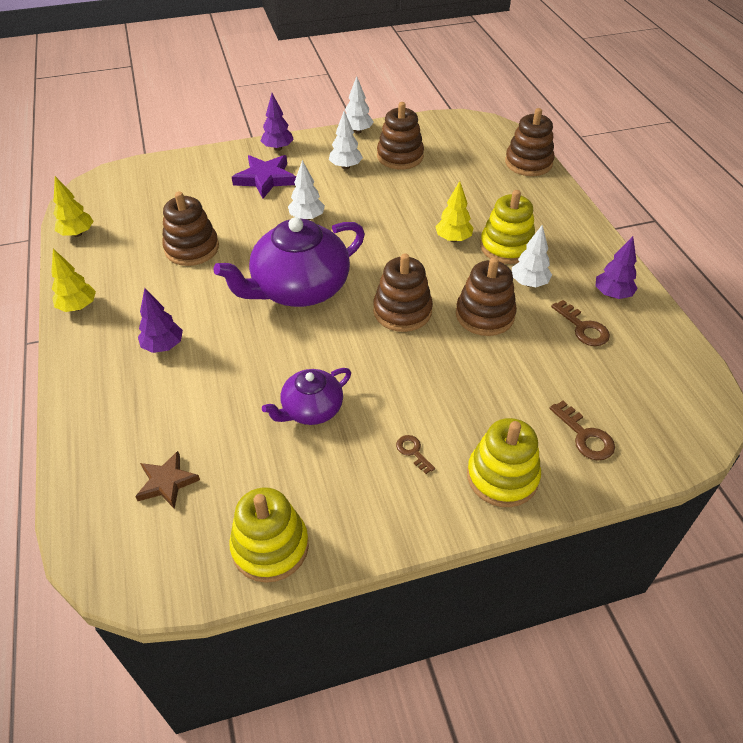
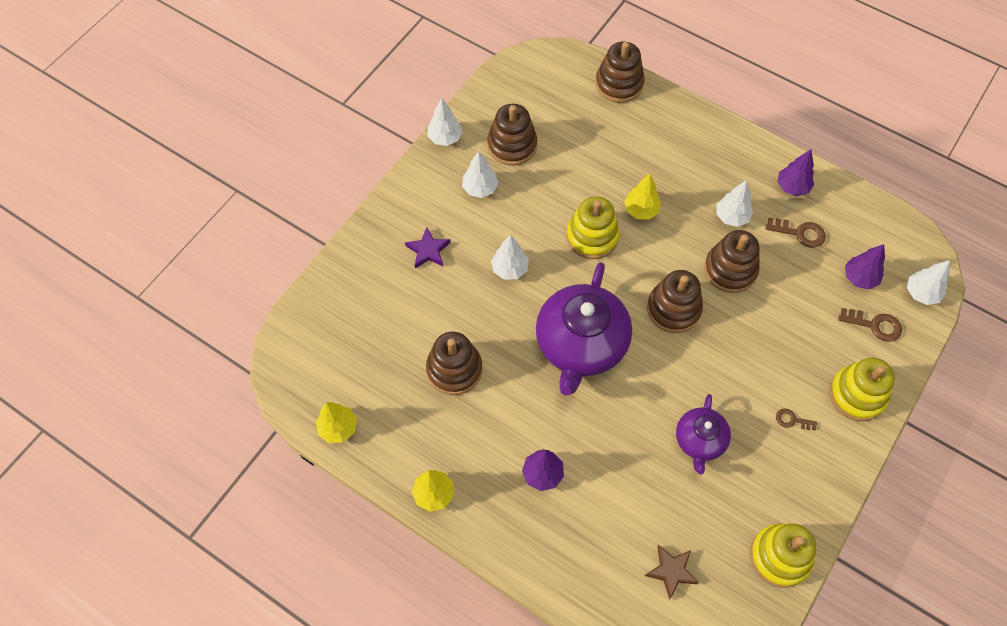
camera: 40 degrees left, 15 degrees up
purple star [232,155,296,198] -> purple star [405,227,451,268], size x0.66
purple tree [261,93,294,151] -> purple tree moved to [845,244,885,290]
yellow stacking toy [480,190,535,264] -> yellow stacking toy moved to [566,196,620,259]
none -> white tree [907,260,950,305]

